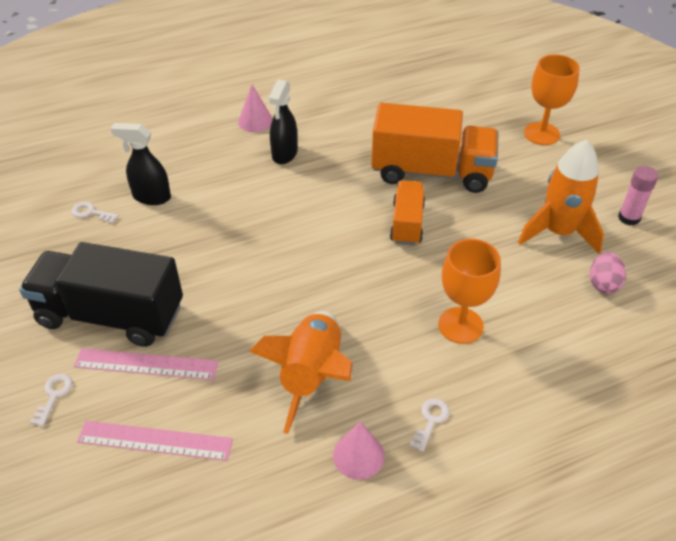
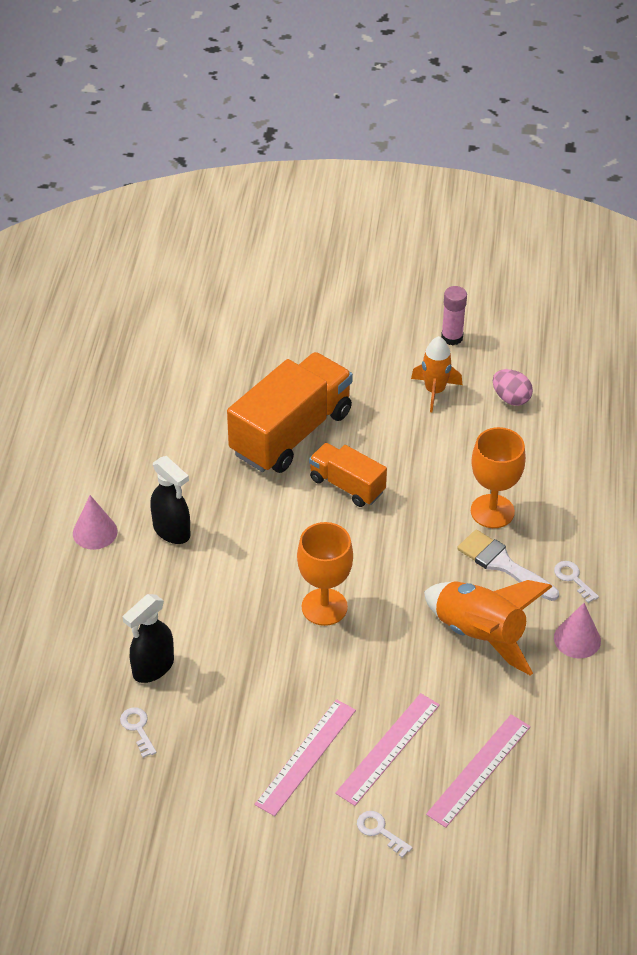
camera: 60 degrees left, 0 degrees up
black truck [19,242,183,347] -> pink ruler [255,699,356,816]
white key [72,202,119,223] -> white key turned 105 degrees clockwise [120,707,157,758]
orange rocket [518,140,604,254] -> orange rocket [411,336,462,412], size x0.63
orange goblet [524,54,580,145] -> orange goblet moved to [297,522,353,626]
none -> white brush [457,529,559,601]

